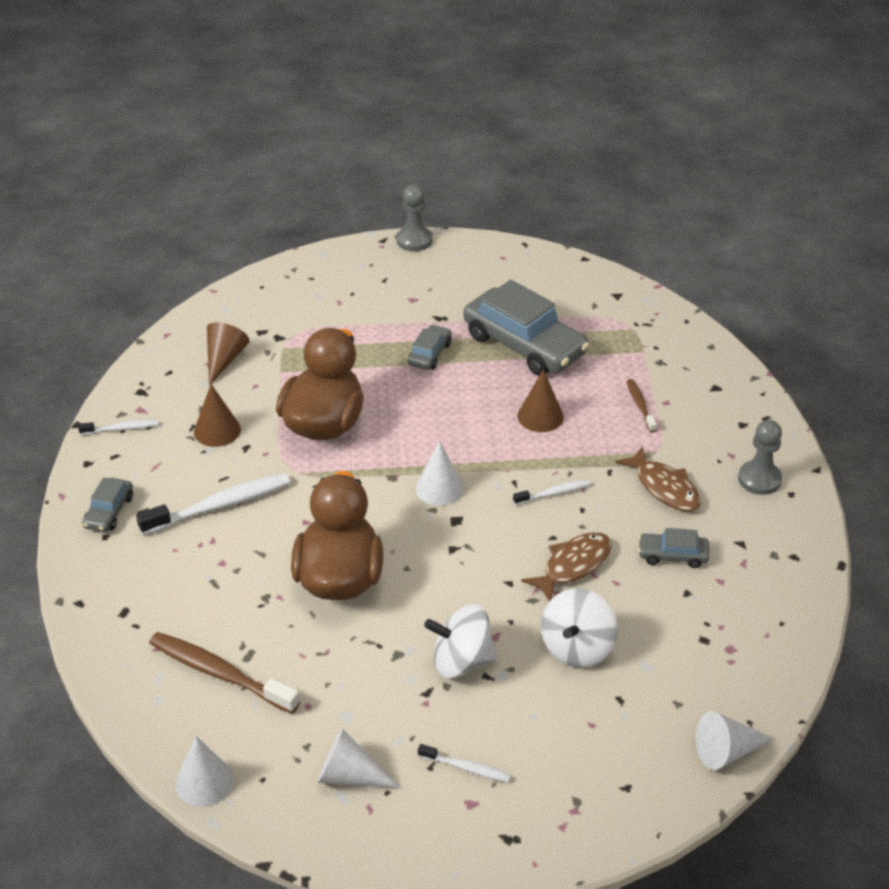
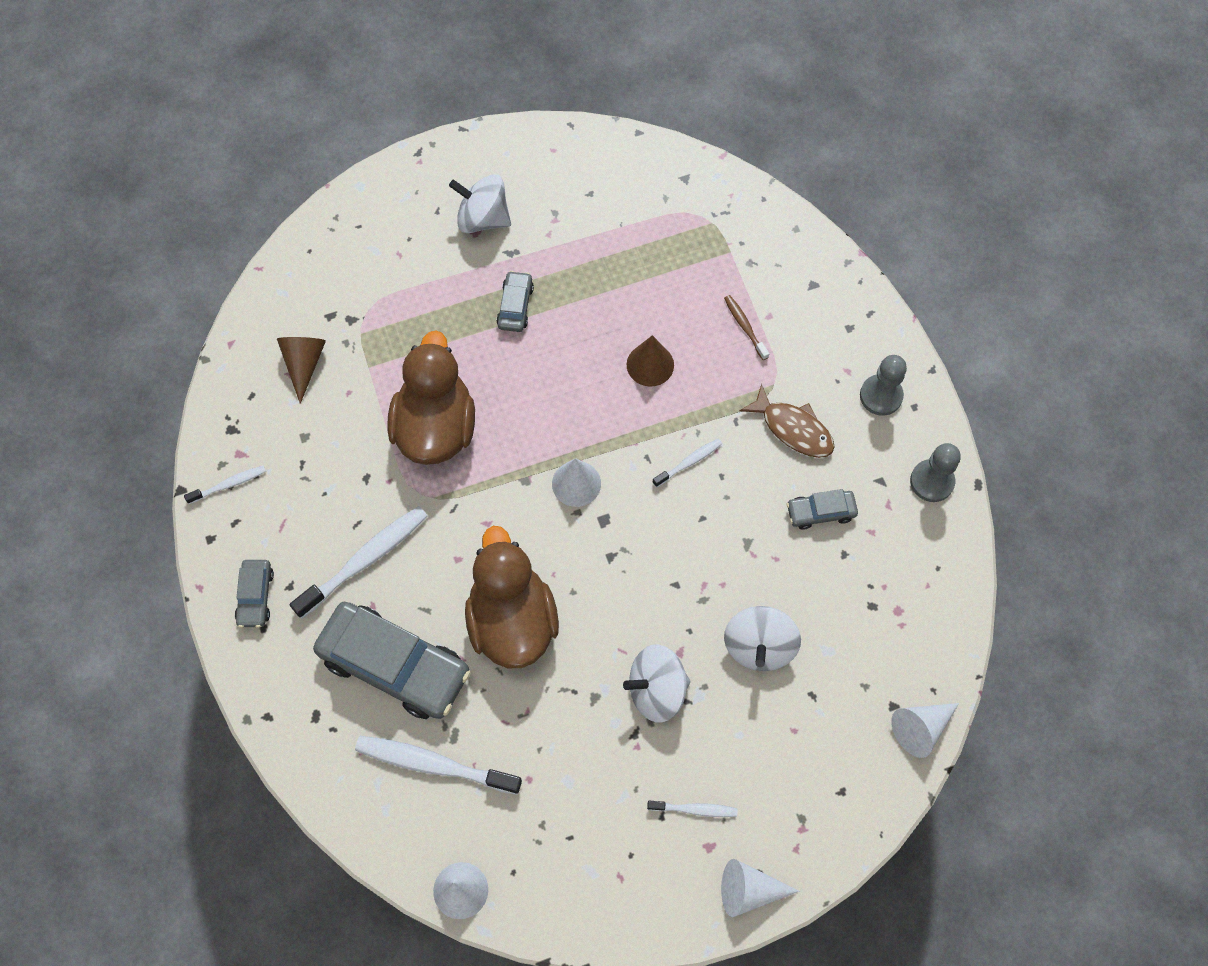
camera: 15 degrees left, 25 degrees up
brown toothbrush [149,632,300,714] -> white toothbrush [355,736,522,795]
brown cone [194,384,241,447] -> none
white cone [317,729,400,788] -> white cone moved to [721,859,799,917]
grey pawn [396,185,433,251] -> grey pawn moved to [910,443,961,502]
grey car [463,280,589,376] -> grey car moved to [313,602,470,719]
brown fish [521,532,612,602] -> none
none -> white spinning top [449,174,511,233]

